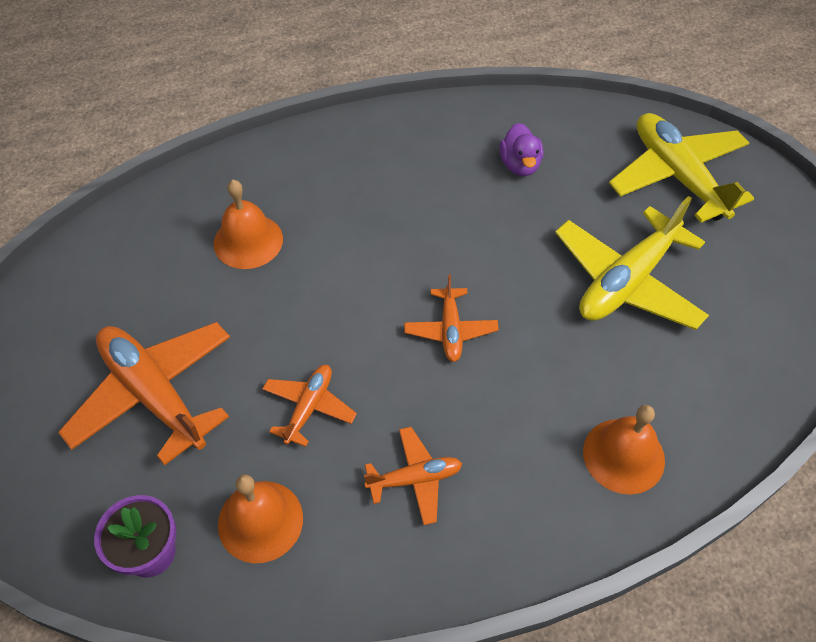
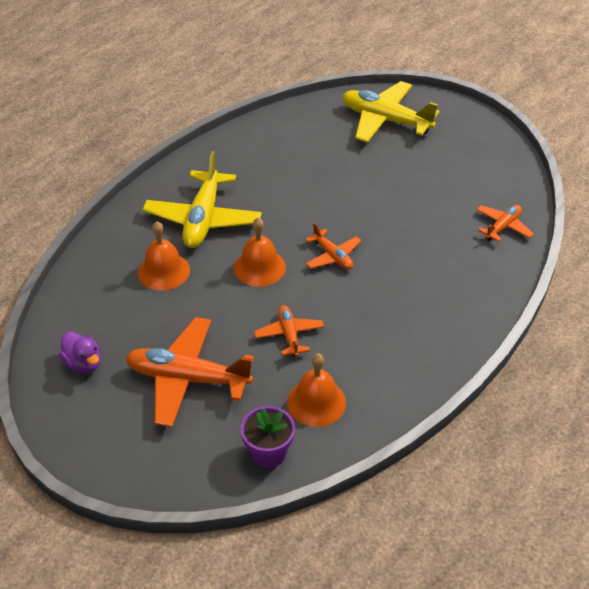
camera: 35 degrees left, 10 degrees down
orange plane [364,427,462,525] -> orange plane moved to [476,205,534,242]
purple duck [499,123,543,176] -> purple duck moved to [59,331,101,373]
yellow plane [555,196,709,330] -> yellow plane moved to [142,151,262,248]
orange bell [583,405,665,495] -> orange bell moved to [234,218,286,287]

